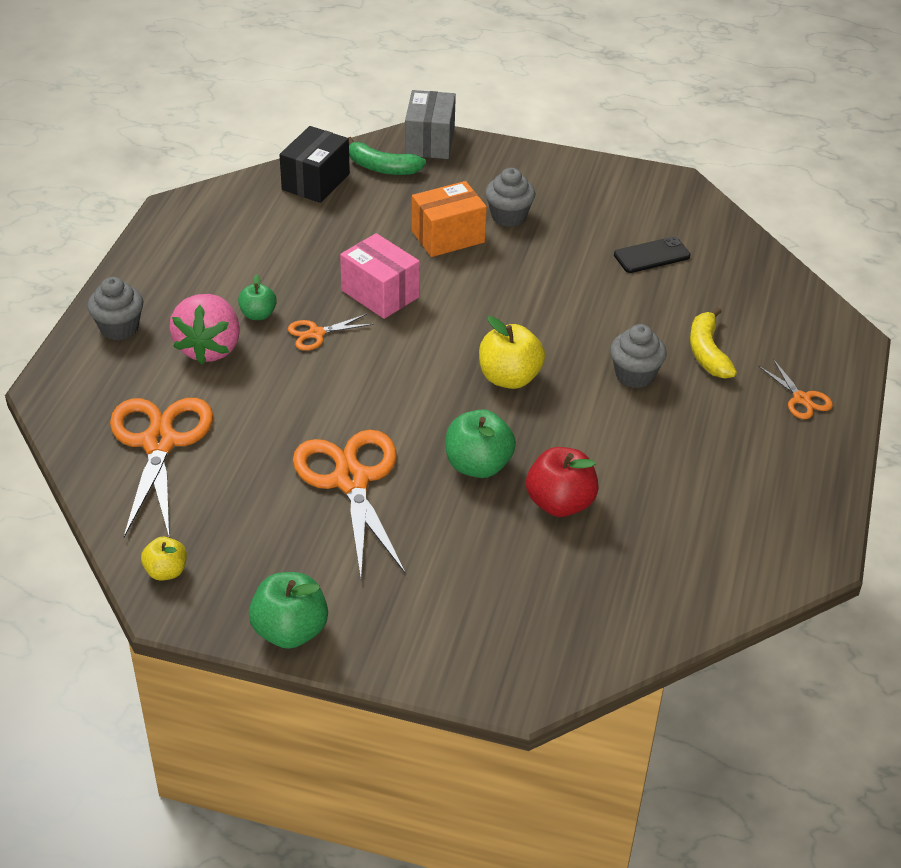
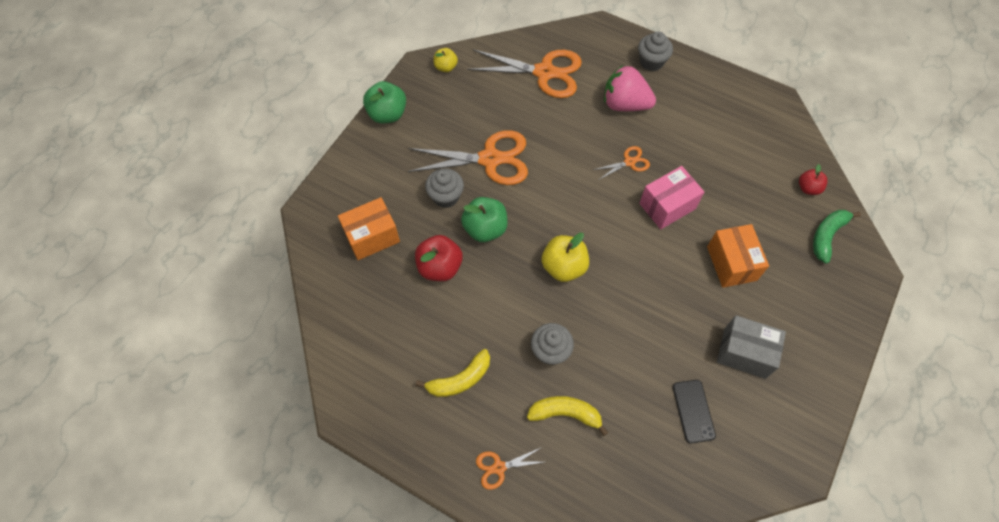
camera: 105 degrees right, 20 degrees up
green apple [238,275,277,320] -> none
black box [279,126,350,203] -> red apple [799,164,828,195]
orange scissors [288,314,374,351] -> orange scissors turned 75 degrees clockwise [593,146,650,180]
grey box [405,90,456,159] -> grey box moved to [717,315,786,379]
grey cupcake [485,168,535,227] -> grey cupcake moved to [425,168,464,208]
none -> orange box [338,197,400,260]
none -> yellow banana [416,349,490,397]

